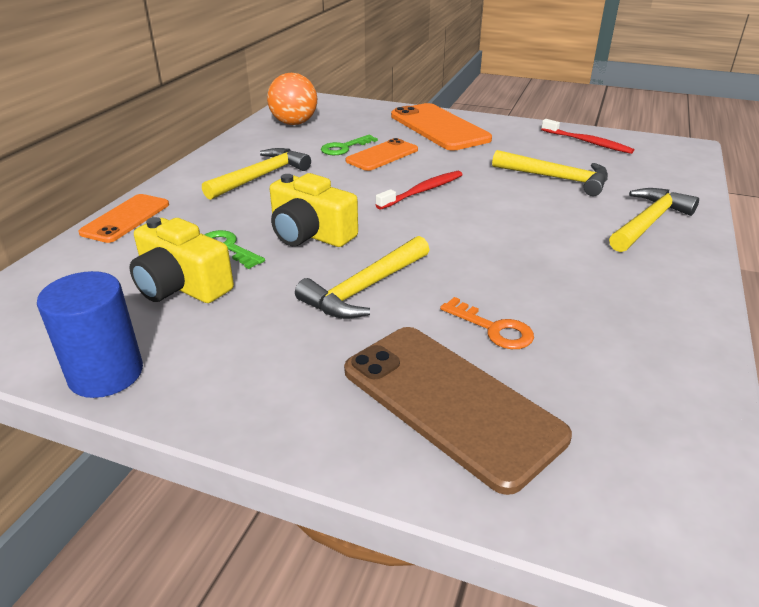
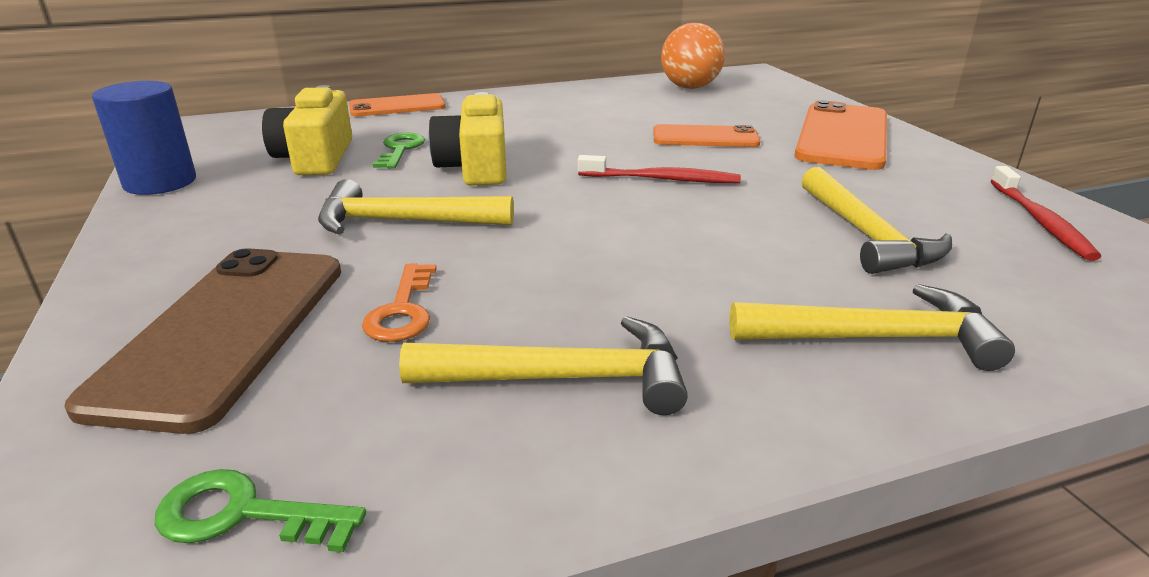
camera: 50 degrees right, 5 degrees down
yellow hammer [202,148,311,200] -> yellow hammer moved to [399,316,688,415]
green key [321,135,378,155] -> green key moved to [155,469,366,552]

